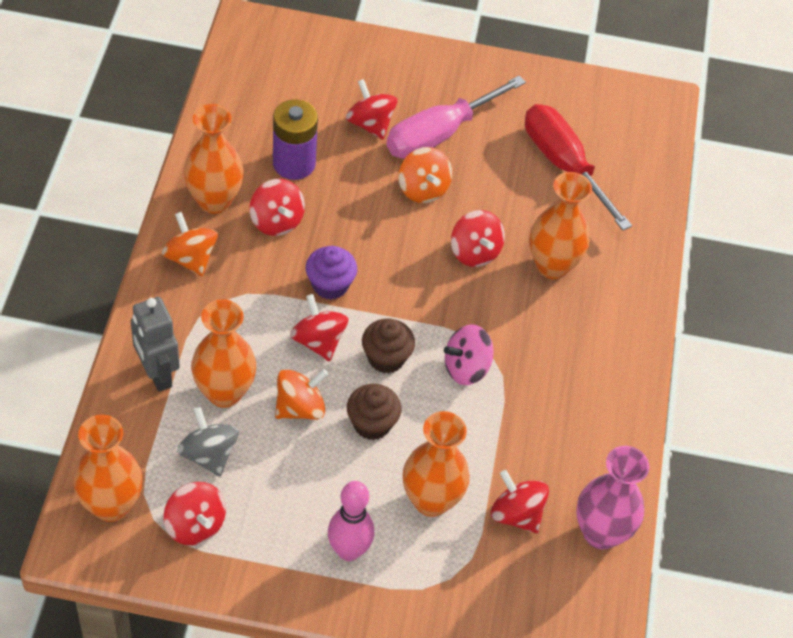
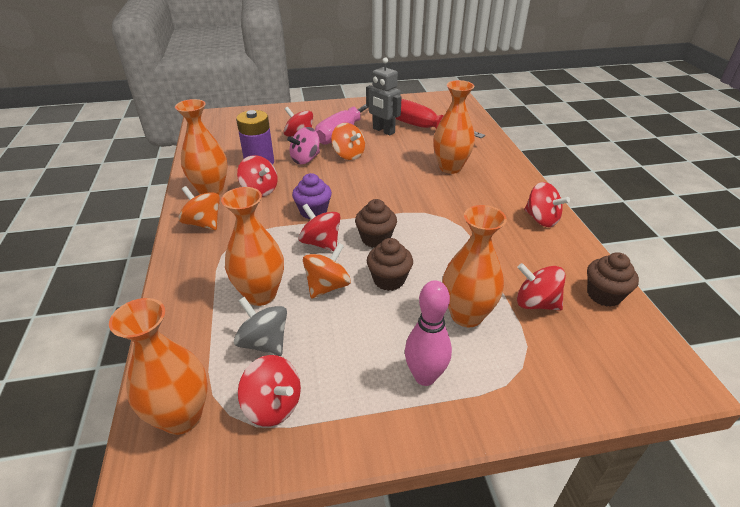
camera: 15 degrees left, 15 degrees down
grey robot [131,297,180,392] -> grey robot moved to [366,57,402,136]
pink spinning top [444,324,494,385] -> pink spinning top moved to [287,127,320,164]
red spinning top [451,210,505,267] -> red spinning top moved to [524,182,570,227]
pink vase [576,446,650,550] -> brown cupcake [587,252,639,307]

